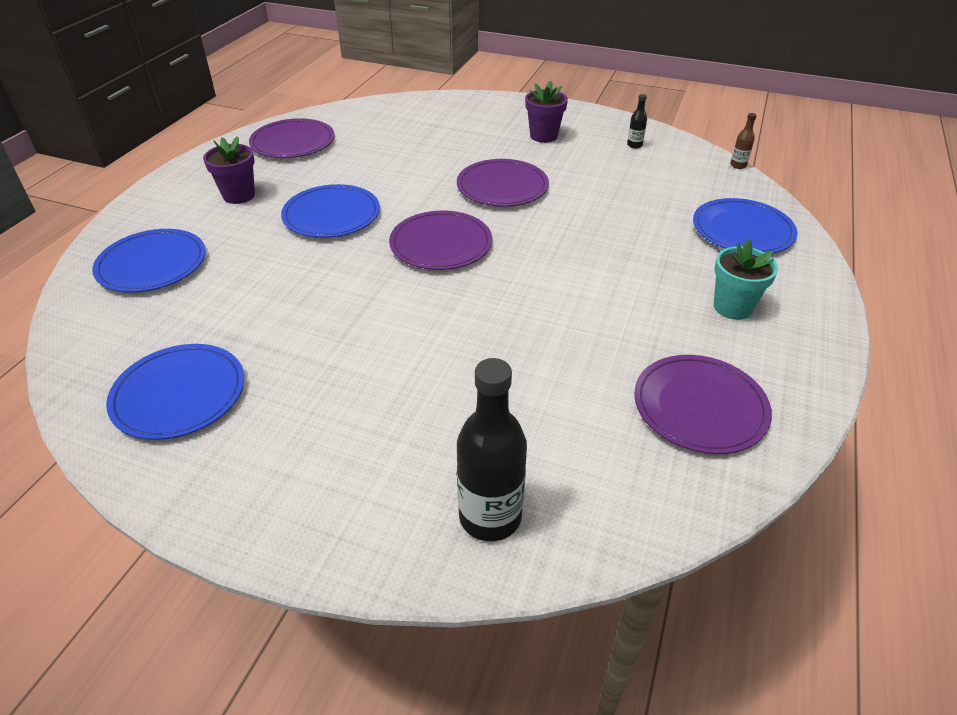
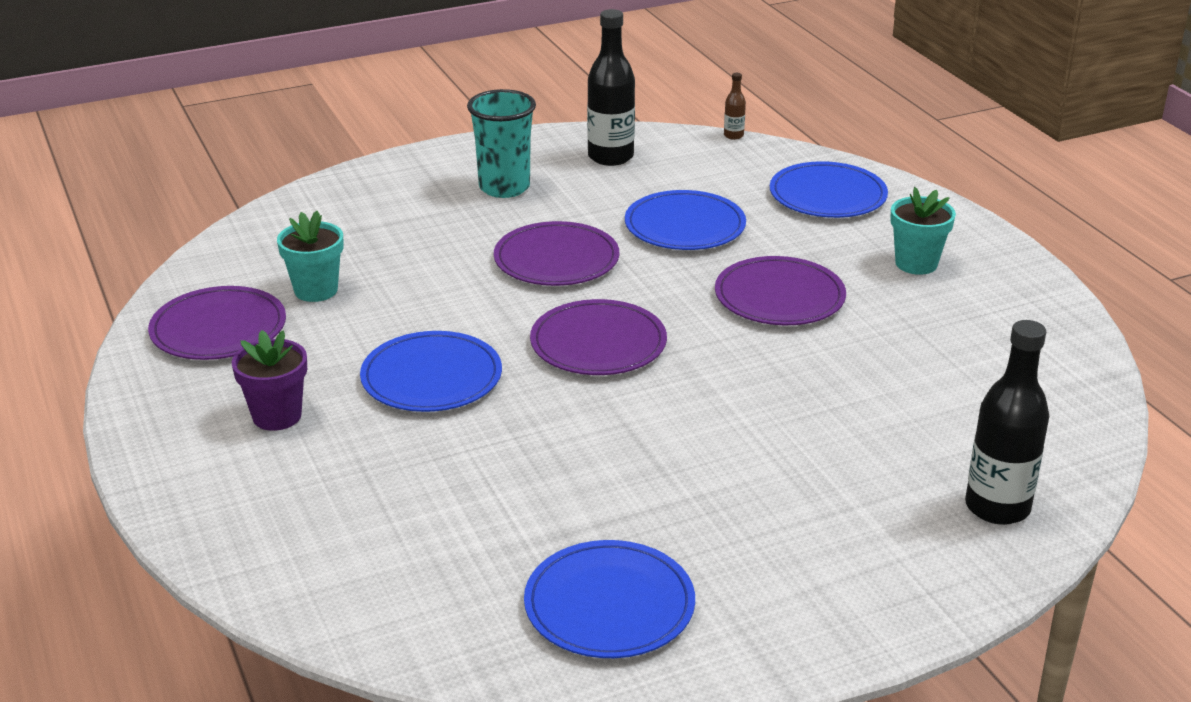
camera: 45 degrees left, 10 degrees down
blue plate [92,229,206,292] -> blue plate moved to [625,190,746,250]
purple flower pot [525,80,568,143] -> turquoise cup [467,89,536,198]
black bottle [627,94,647,148] -> black bottle [587,9,635,166], size x2.23
purple plate [634,355,772,454] -> purple plate moved to [715,256,846,325]
none -> turquoise flower pot [277,211,344,302]

